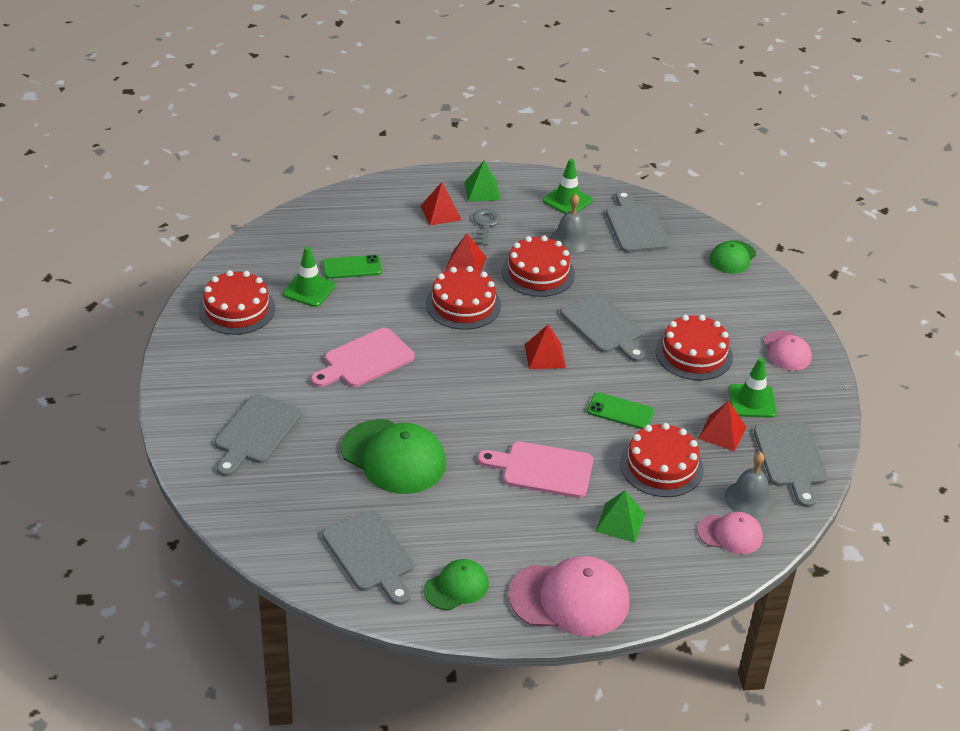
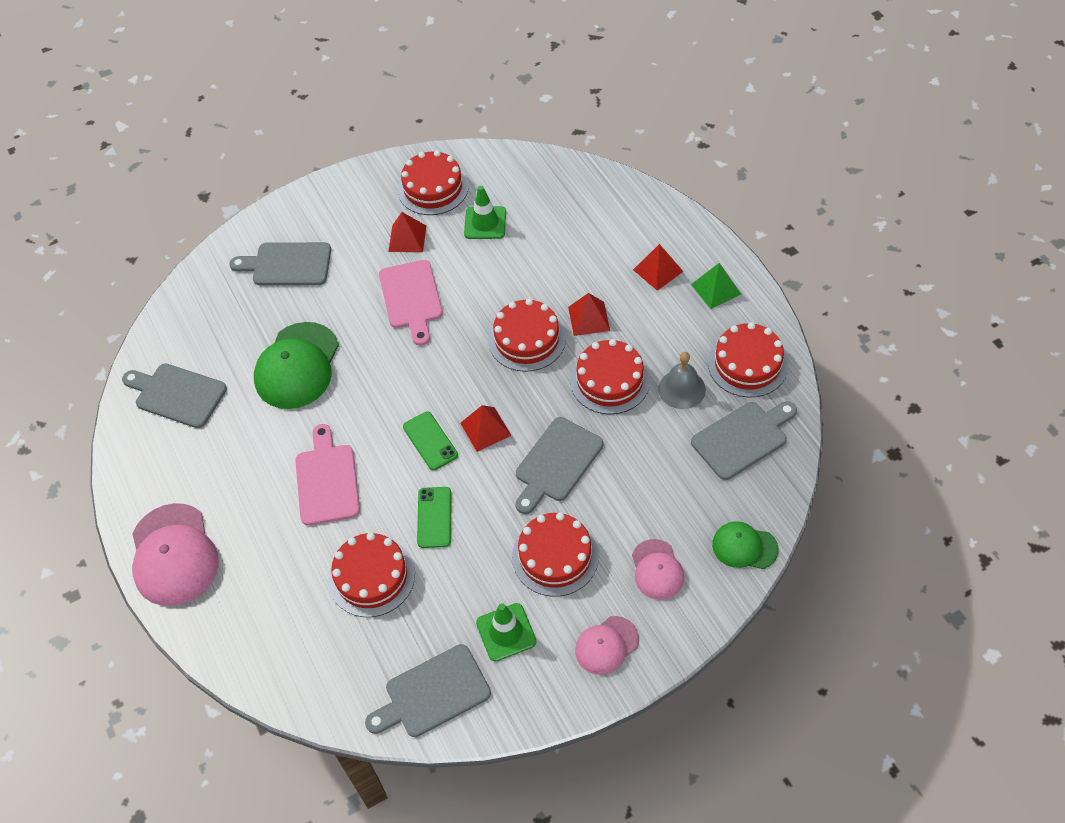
camera: 75 degrees right, 15 degrees up
pink cutting board [311,328,415,387] -> pink cutting board turned 135 degrees counterclockwise [379,260,443,346]
green phone [322,255,382,279] -> green phone moved to [403,412,458,470]
grey cutting board [322,510,414,605] -> grey cutting board turned 75 degrees clockwise [122,363,227,428]
green cap [424,559,489,610] -> none
grey key [473,209,501,245] -> none
green traffic cone [543,159,592,214] -> red cake [708,322,788,397]
green pyramid [595,490,645,543] -> none
pink cap [697,512,763,554] -> pink cap moved to [632,539,684,600]
red pyramid [698,401,746,451] -> red pyramid moved to [388,212,426,252]
grey bell [725,452,775,518] -> none

